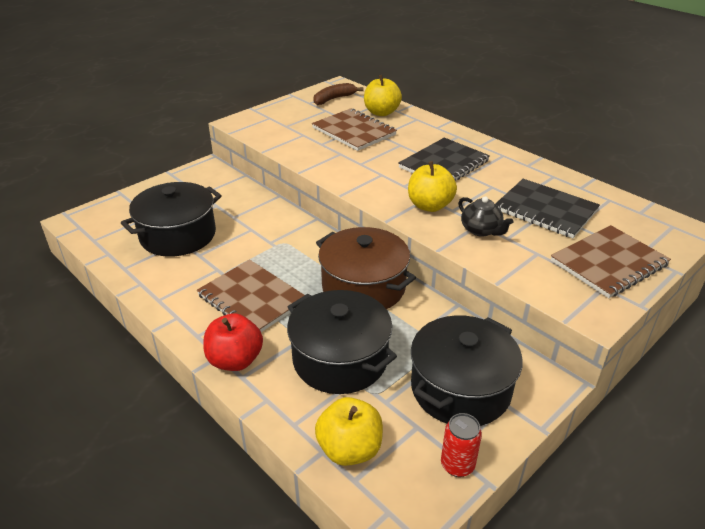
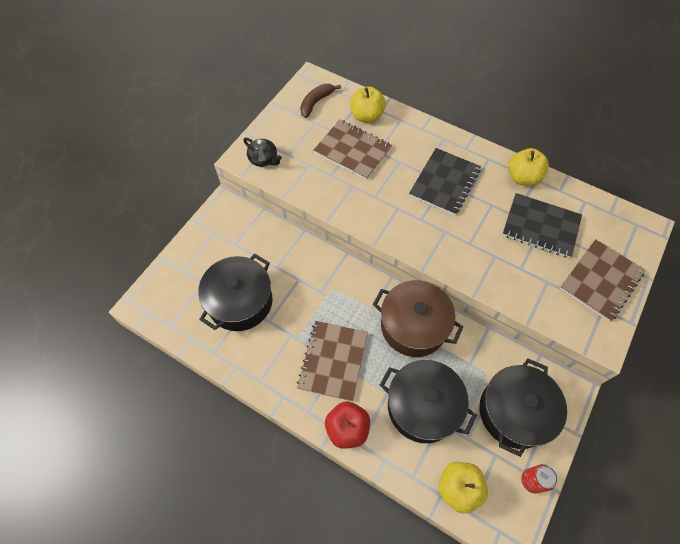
camera: 15 degrees left, 25 degrees up
brown notebook [197,259,305,332] -> brown notebook turned 75 degrees clockwise [297,321,368,401]
yellow apple [408,161,457,212] -> yellow apple moved to [508,148,549,186]
black teapot [458,196,513,237] -> black teapot moved to [243,137,282,167]

